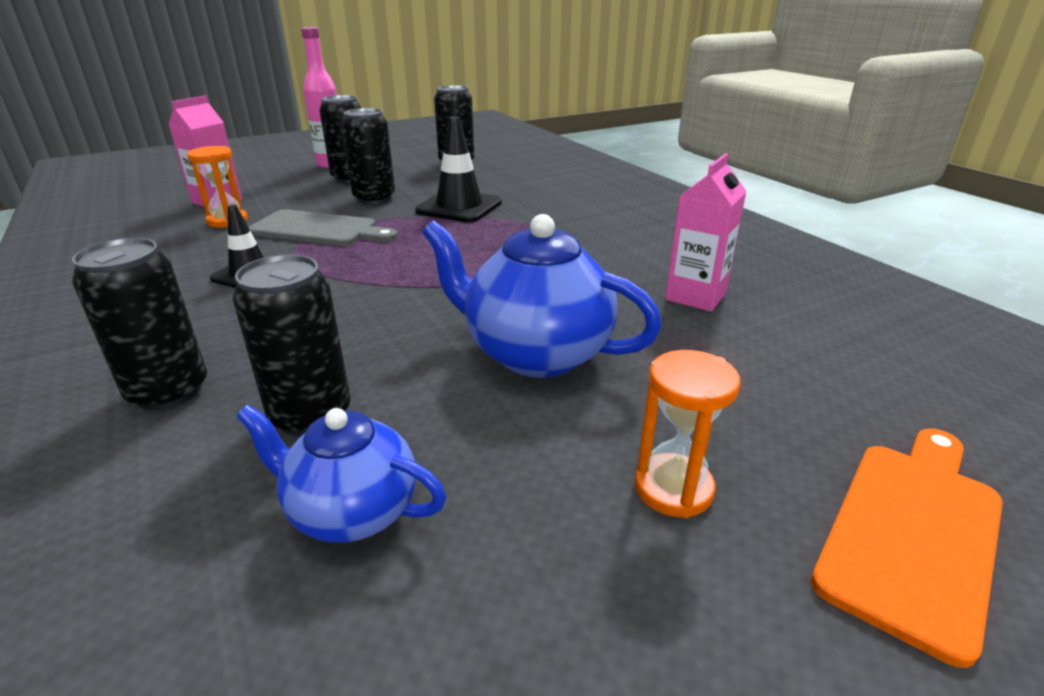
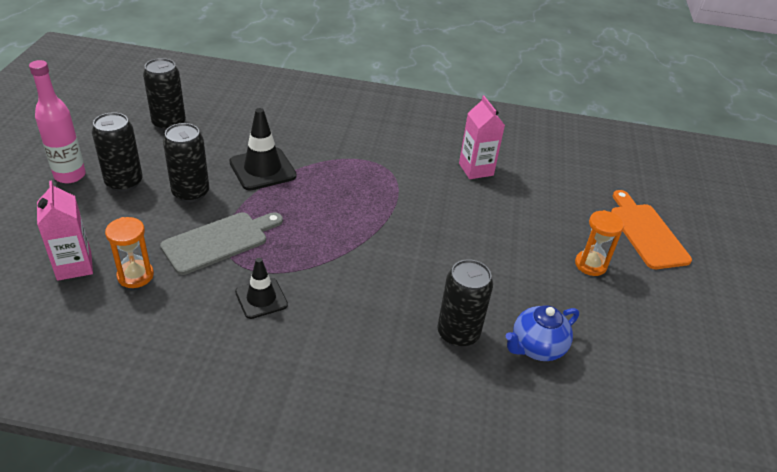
camera: 55 degrees left, 10 degrees up
black can [72,238,207,410] -> none
blue teapot [422,214,662,378] -> none

